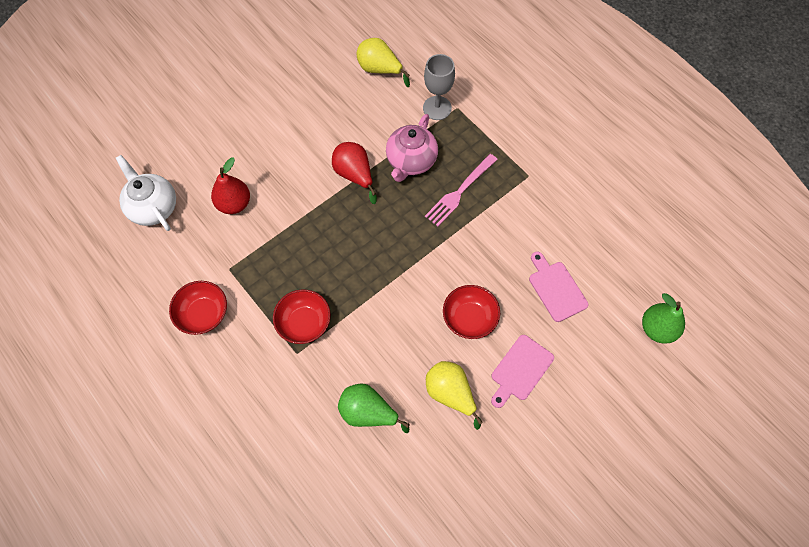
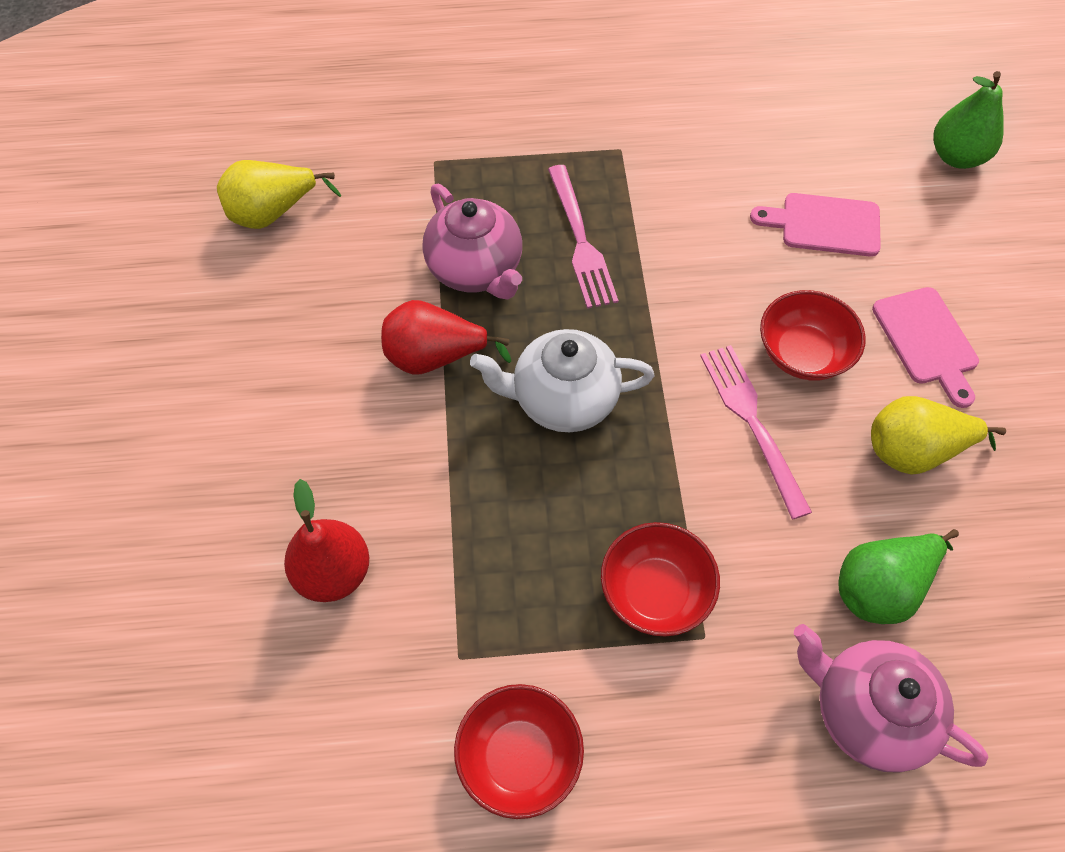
camera: 55 degrees left, 5 degrees down
white teapot [116,155,176,231] -> white teapot moved to [470,329,654,432]
grey goblet [423,54,455,120] -> none
none -> pink fork [700,345,812,519]
none -> pink teapot [794,624,988,773]

